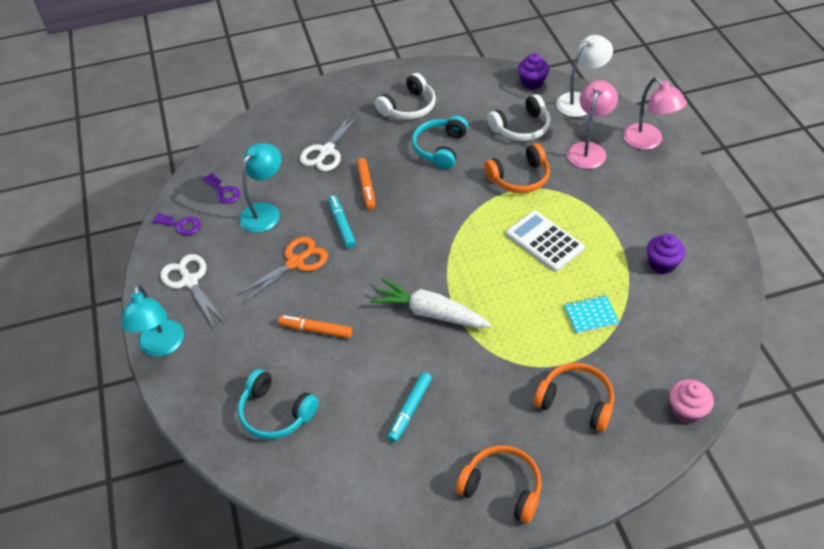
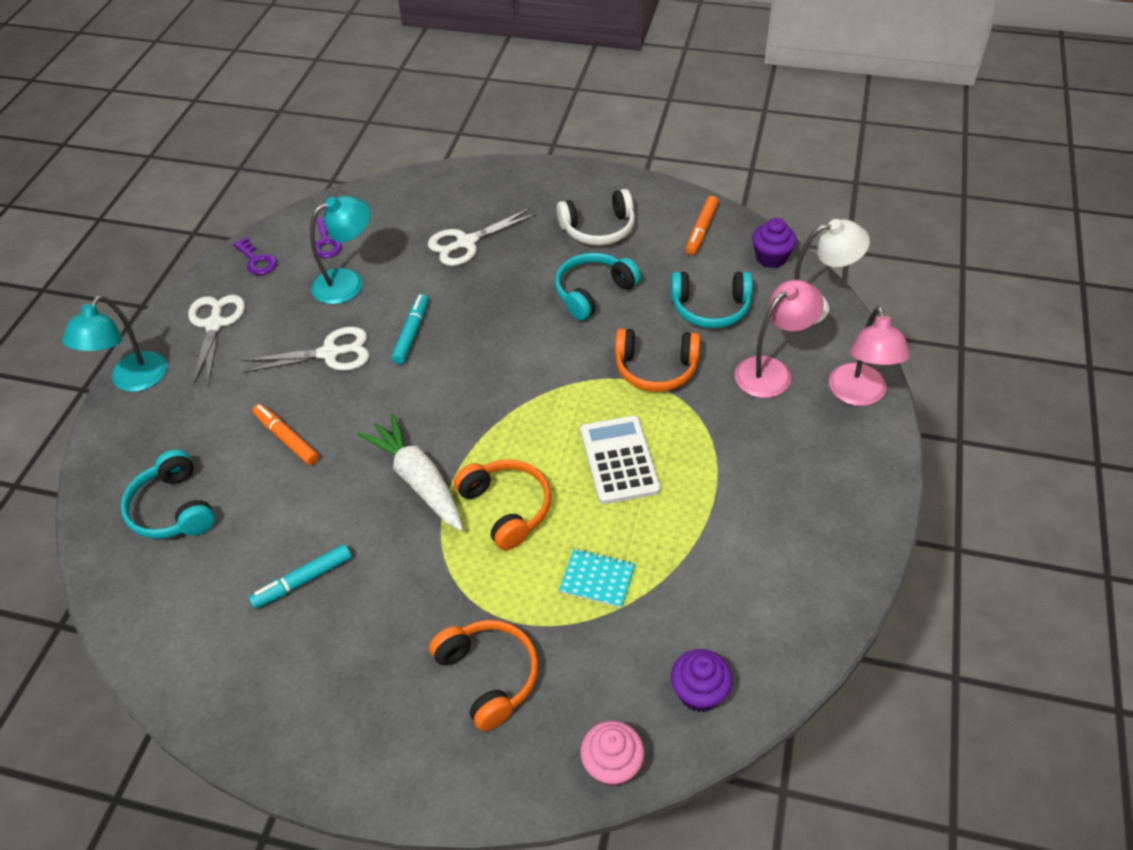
camera: 30 degrees right, 0 degrees up
orange scissors [236,237,328,303] -> white scissors [242,327,370,373]
orange marker [357,158,375,210] -> orange marker moved to [686,196,719,255]
orange headphones [456,445,542,523] -> orange headphones moved to [454,459,551,550]
white headphones [487,94,550,141] -> turquoise headphones [671,271,753,328]
purple cupcake [647,234,685,274] -> purple cupcake moved to [671,649,732,712]

